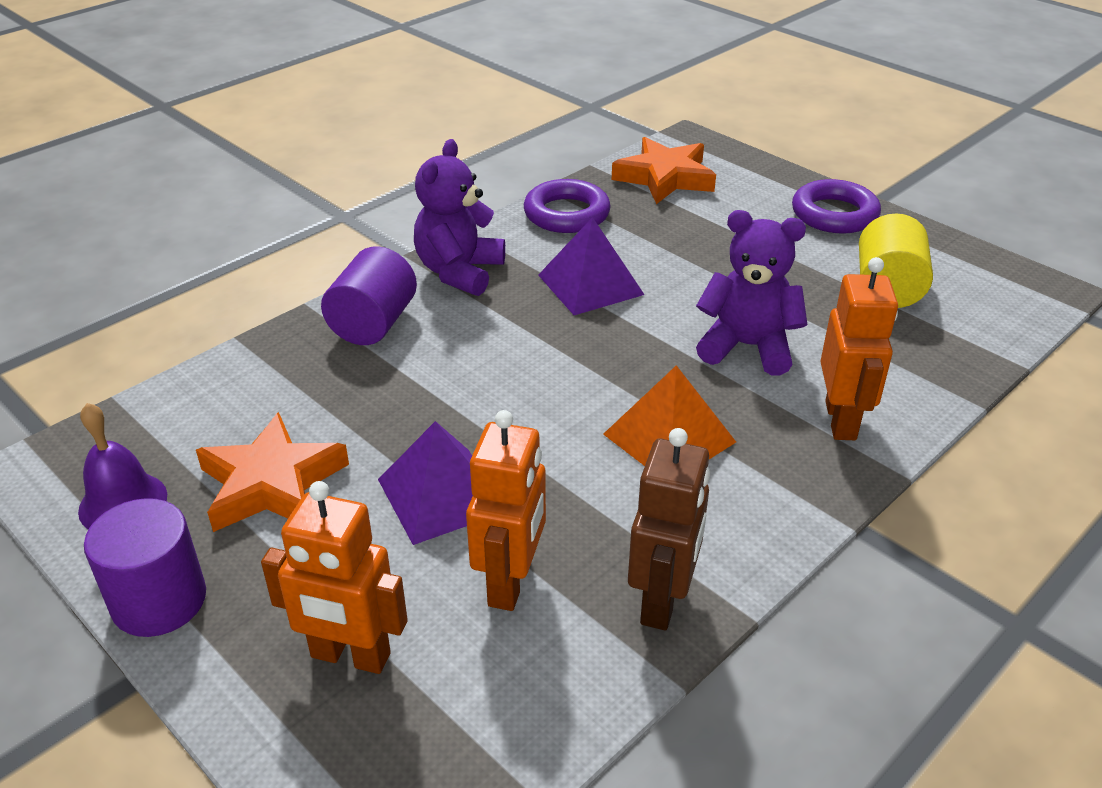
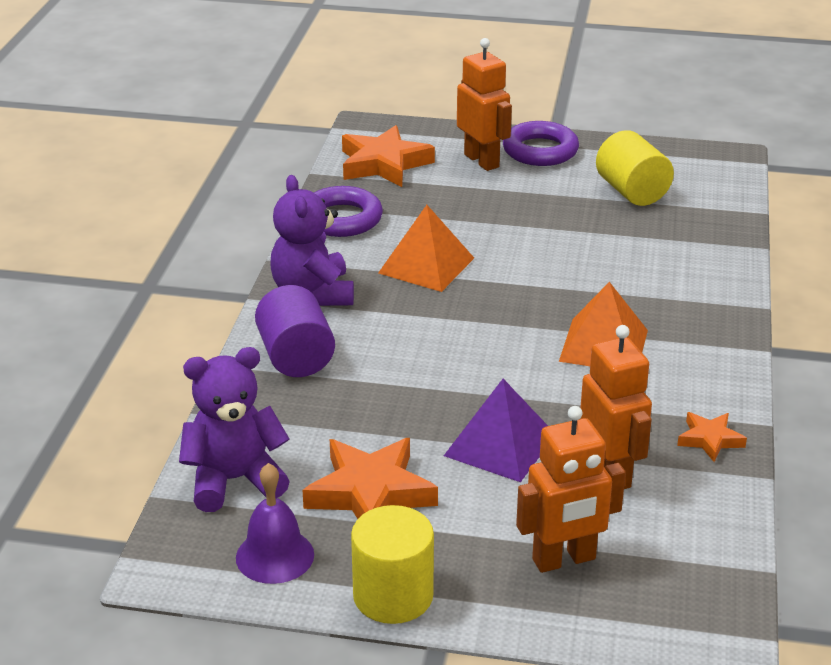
camera: 35 degrees left, 5 degrees down
purple cylinder [84,498,206,637] -> yellow cylinder [351,505,434,624]
purple pyramid [538,217,644,315] -> orange pyramid [378,205,474,292]
brown robot [628,428,710,631] -> orange star [677,412,747,462]
purple teddy bear [696,210,807,375] -> purple teddy bear moved to [179,347,290,512]
orange robot [820,257,898,440] -> orange robot moved to [457,38,512,171]

